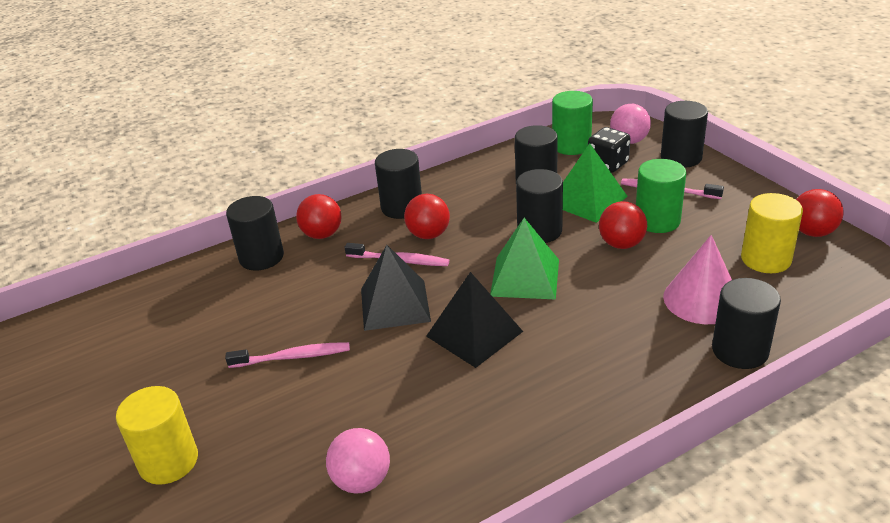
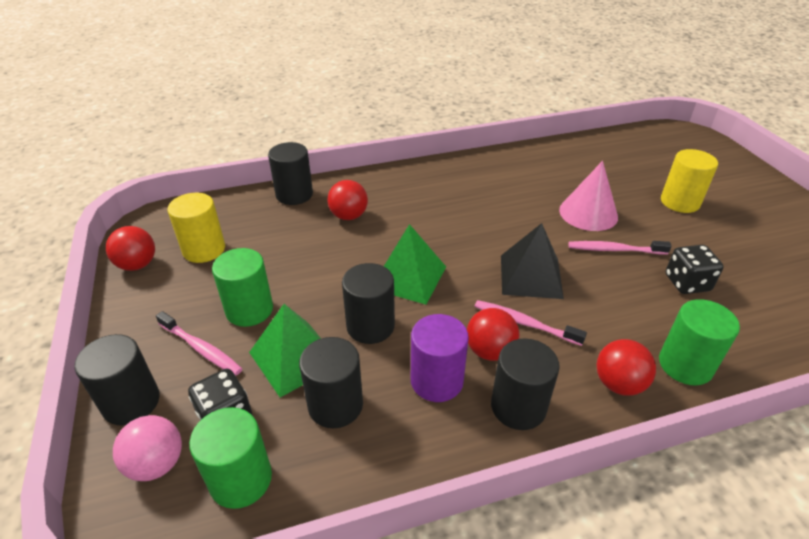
camera: 170 degrees left, 5 degrees up
black cylinder [226,196,284,270] -> green cylinder [659,299,740,385]
pink ball [326,428,390,494] -> none
black pyramid [426,272,523,368] -> none
red ball [599,201,647,249] -> red ball moved to [327,180,368,220]
pink cone [663,235,732,324] -> pink cone moved to [559,161,618,231]
none -> purple cylinder [411,314,469,402]
none -> black dice [666,245,724,294]

